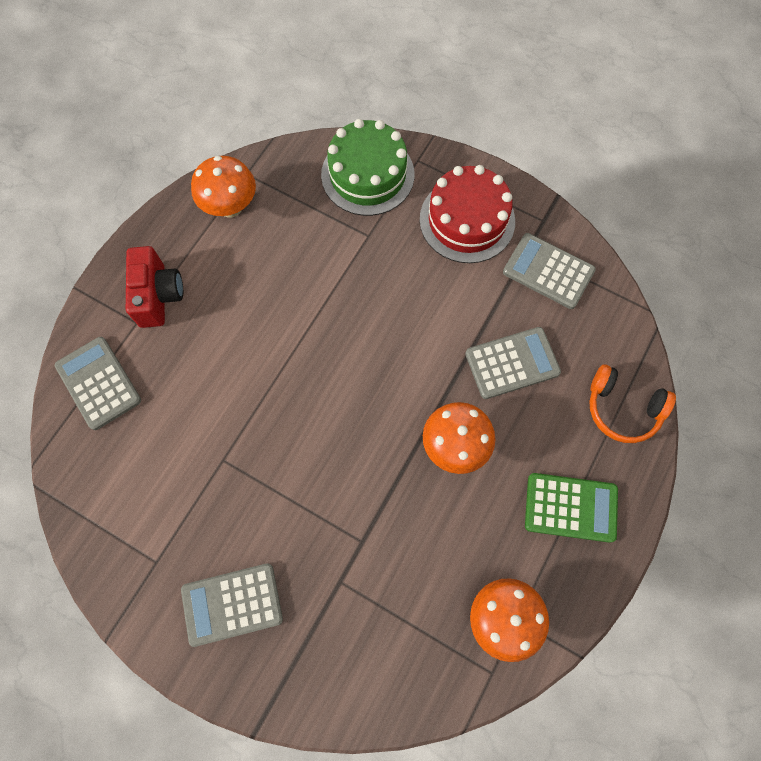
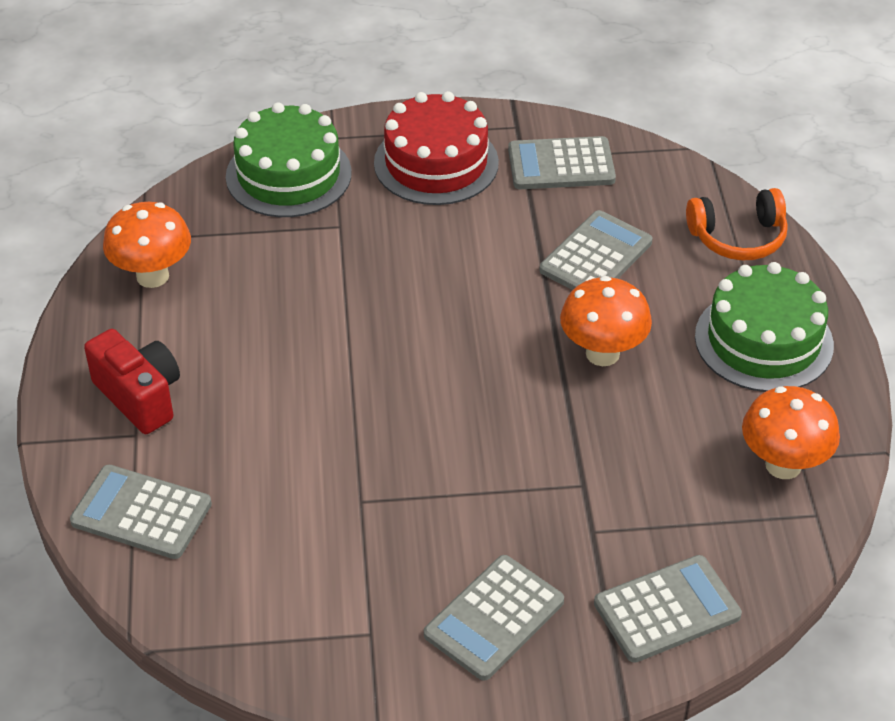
camera: 35 degrees left, 25 degrees down
green calculator [525,473,618,543] -> green cake [695,262,834,392]
none -> grey calculator [594,555,742,663]

